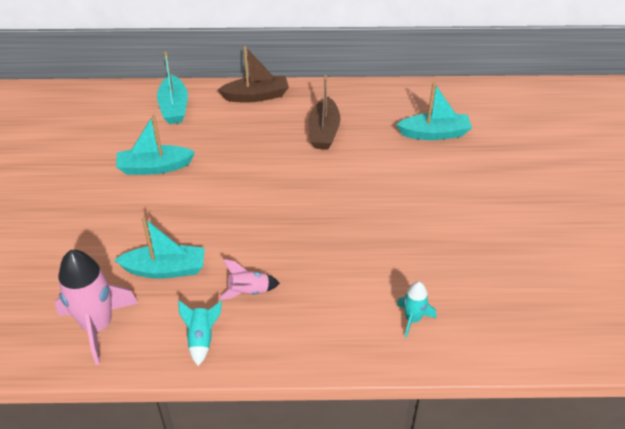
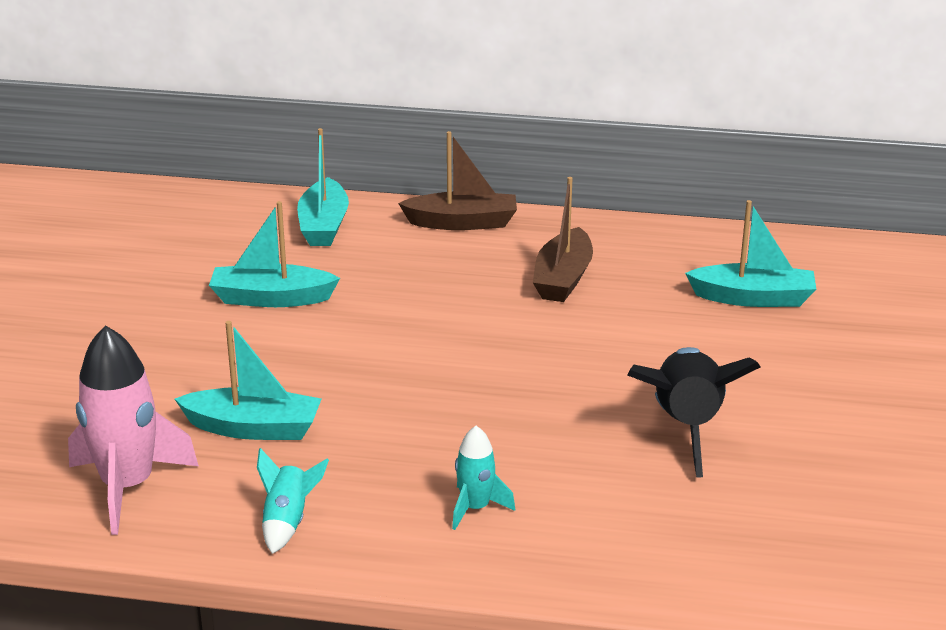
camera: 10 degrees right, 15 degrees down
pink rocket [219,259,280,300] -> none
turquoise rocket [397,281,436,338] -> turquoise rocket moved to [452,426,515,530]
none -> black rocket [627,347,761,478]

